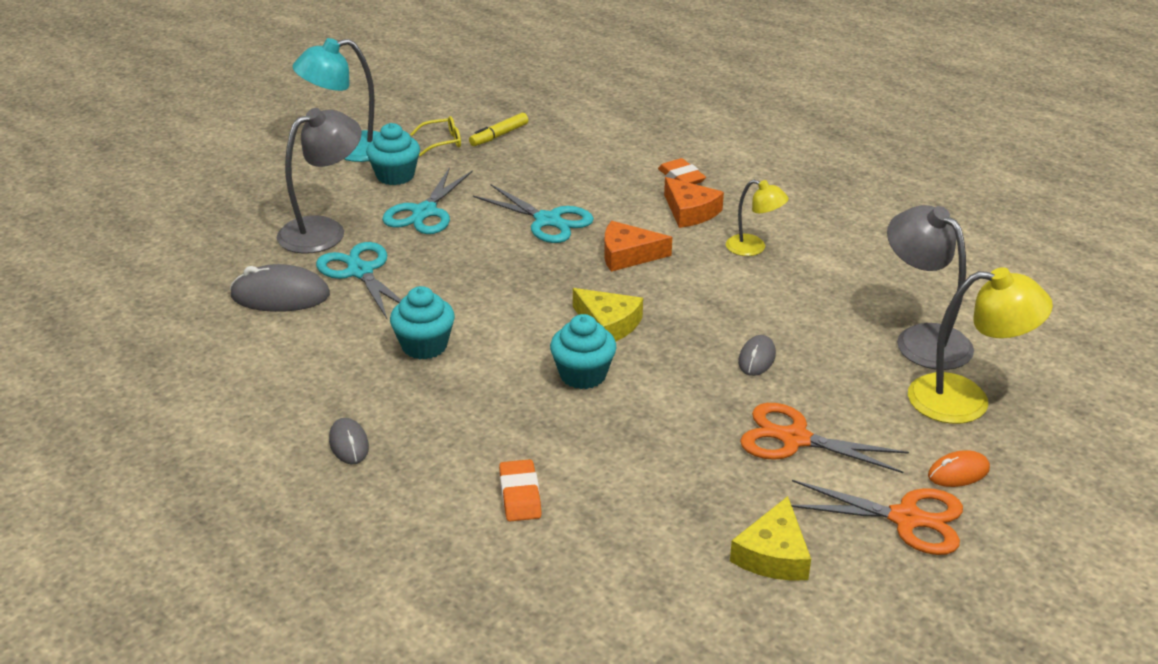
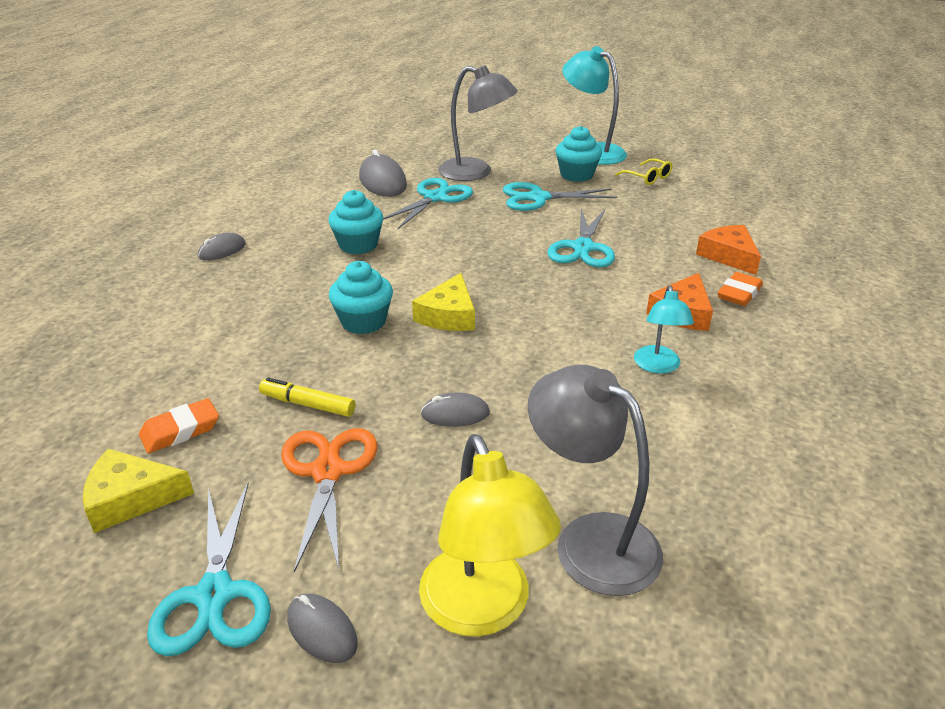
camera: 65 degrees right, 0 degrees up
yellow marker [469,113,528,146] -> yellow marker moved to [259,377,356,417]
orange eraser [499,459,542,521] -> orange eraser moved to [139,398,219,453]
orange cheese [604,221,672,272] -> orange cheese moved to [696,225,761,275]
yellow lamp [726,180,789,256] -> turquoise lamp [634,285,694,374]
orange scissors [791,480,963,555] -> turquoise scissors [147,482,271,656]
grey lamp [887,205,974,370] -> grey lamp turned 75 degrees counterclockwise [528,365,663,596]
orange mouse [928,450,990,487] -> grey mouse [287,594,358,663]

